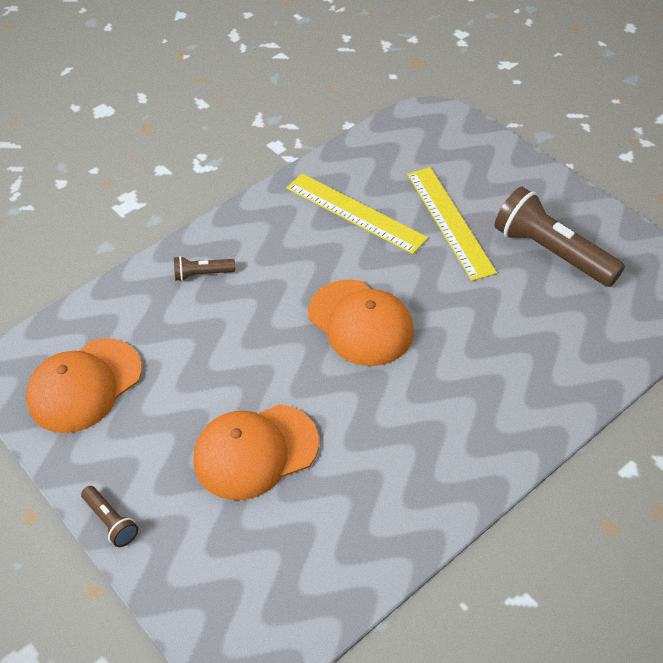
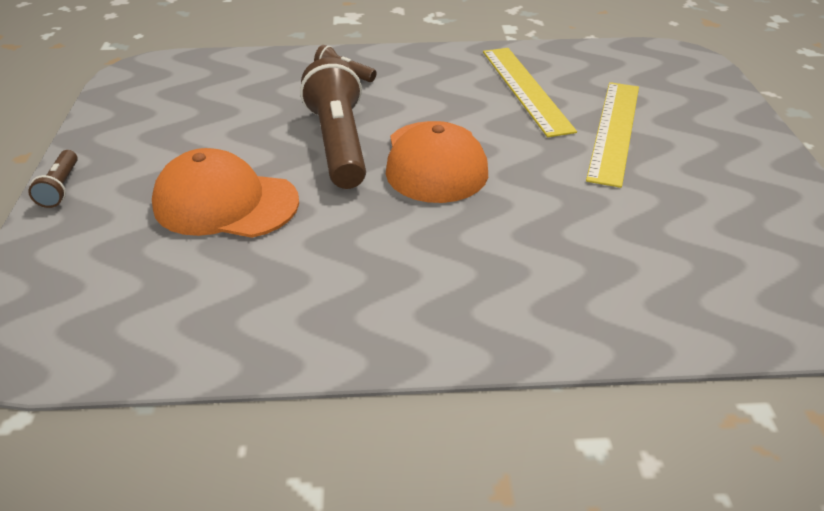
camera: 35 degrees right, 10 degrees down
orange cap [26,338,142,433] -> none
brown flashlight [495,187,625,287] -> brown flashlight moved to [300,57,366,189]

